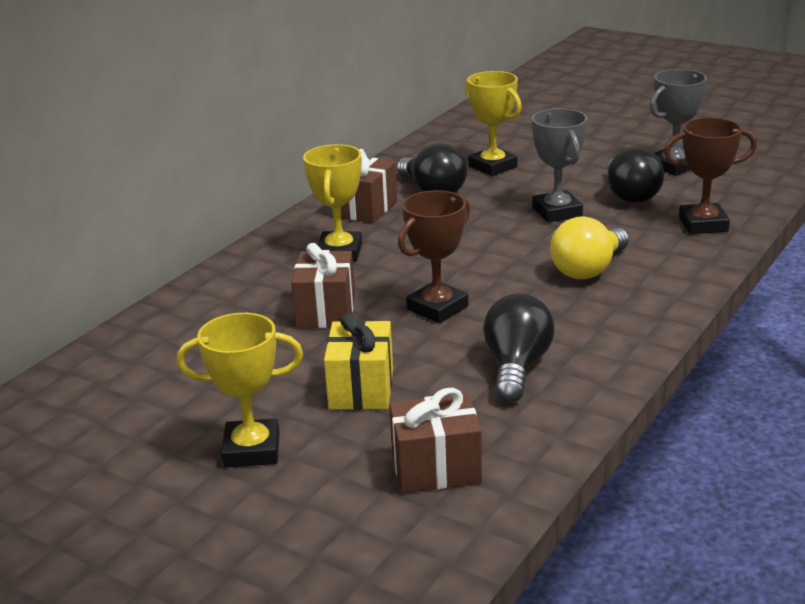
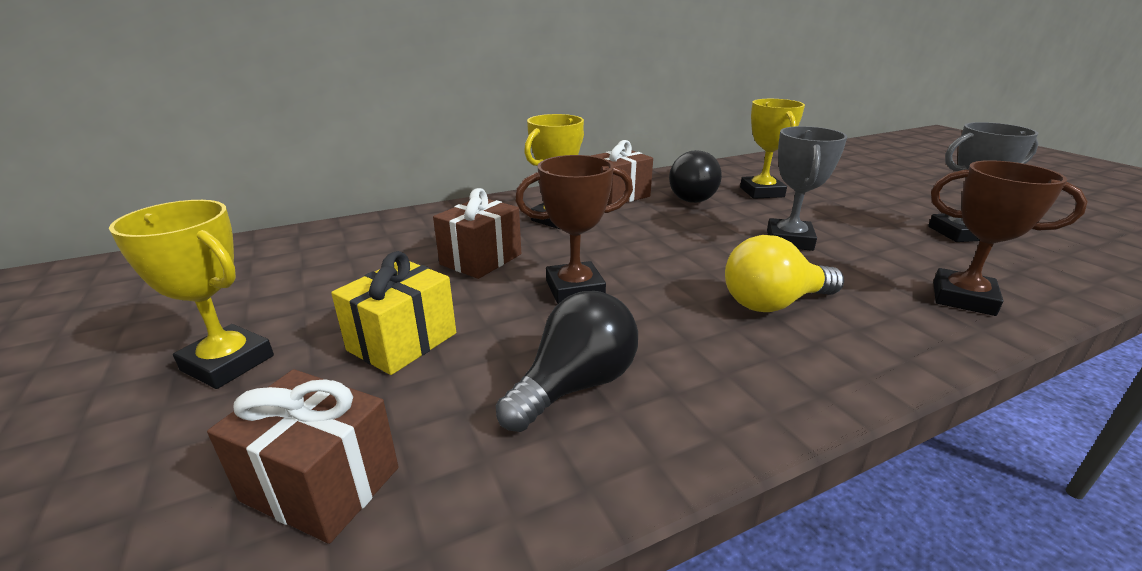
camera: 30 degrees right, 0 degrees up
black light bulb [607,147,664,203] -> none

